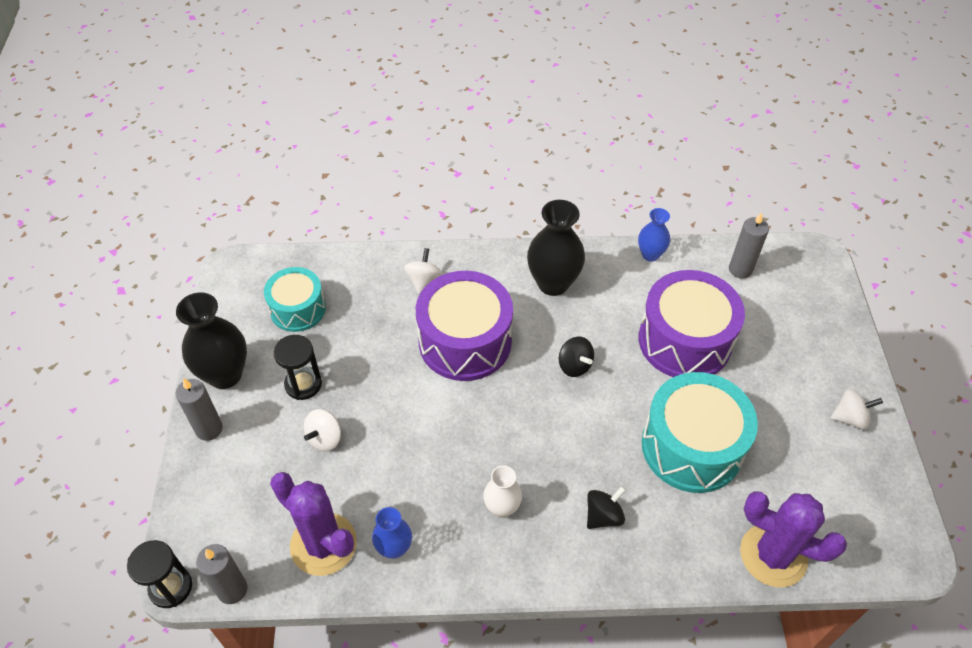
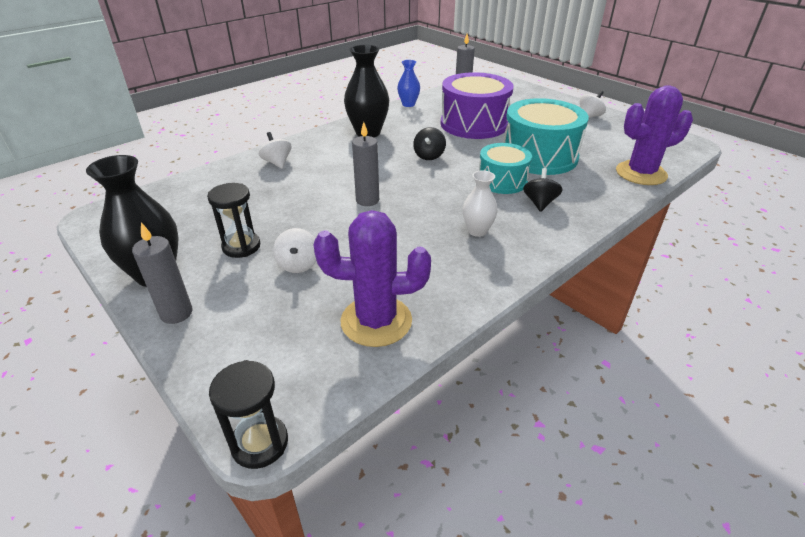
camera: 40 degrees left, 15 degrees down
grey candle [196,544,247,604] -> grey candle moved to [352,122,379,206]
turquoise drum [264,267,326,332] -> turquoise drum moved to [479,143,532,194]
blue vase [372,507,412,559] -> none
purple drum [416,271,513,381] -> none
black spinning top [559,336,594,377] -> black spinning top turned 90 degrees clockwise [413,127,446,160]

